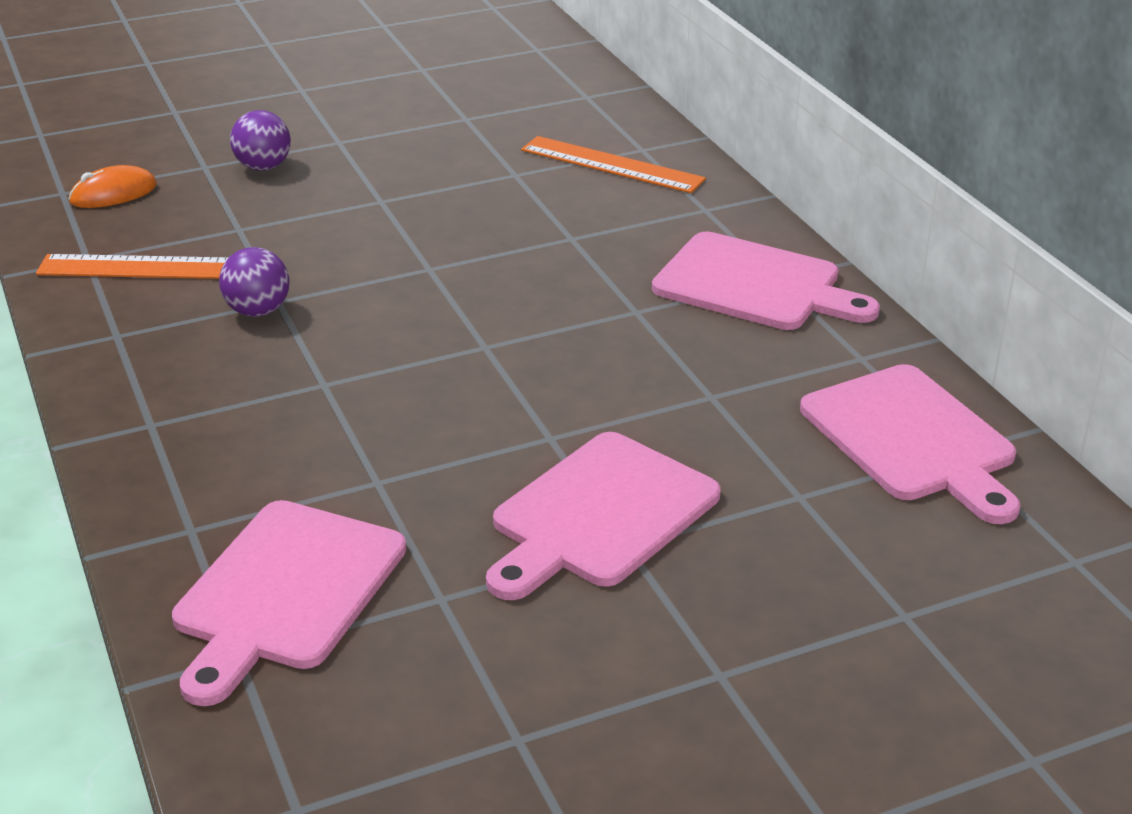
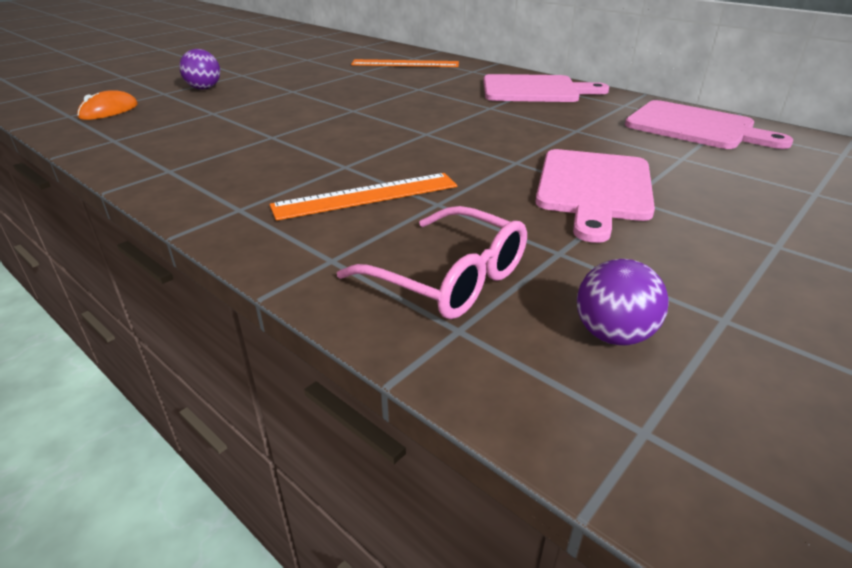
camera: 25 degrees left, 0 degrees up
orange ruler [36,254,229,279] -> orange ruler moved to [270,173,457,221]
pink cutting board [172,500,406,706] -> pink glasses [337,206,527,319]
purple ball [219,247,289,317] -> purple ball moved to [577,259,669,346]

